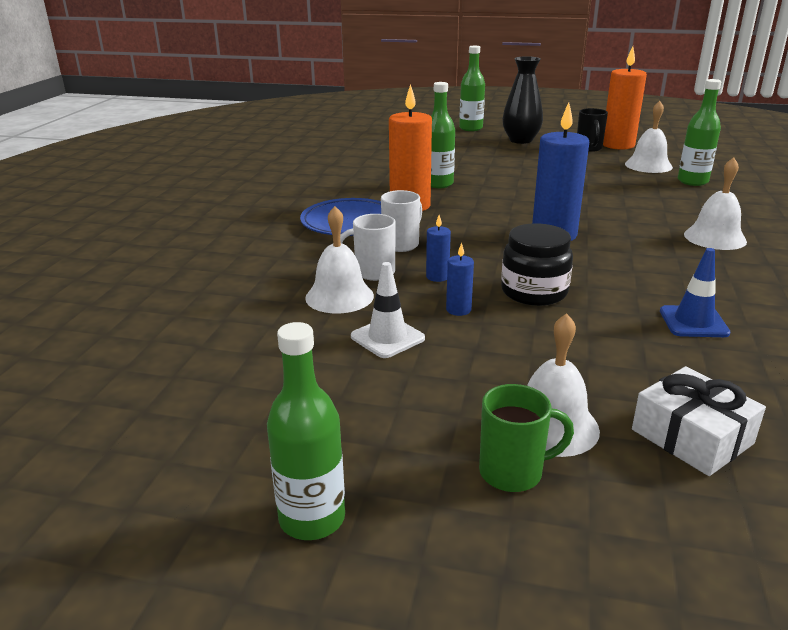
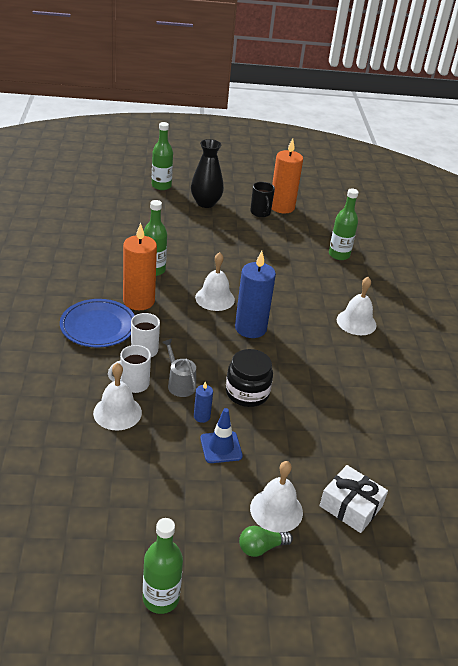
camera: 20 degrees left, 10 degrees up
white traffic cone [351,262,425,358] -> none
blue candle [426,215,451,282] -> grey watering can [162,339,196,397]
green mug [479,384,574,492] -> green light bulb [239,526,293,557]
white bell [625,101,673,173] -> white bell moved to [195,252,235,311]
blue traffic cone [660,248,731,337] -> blue traffic cone moved to [200,408,243,463]

